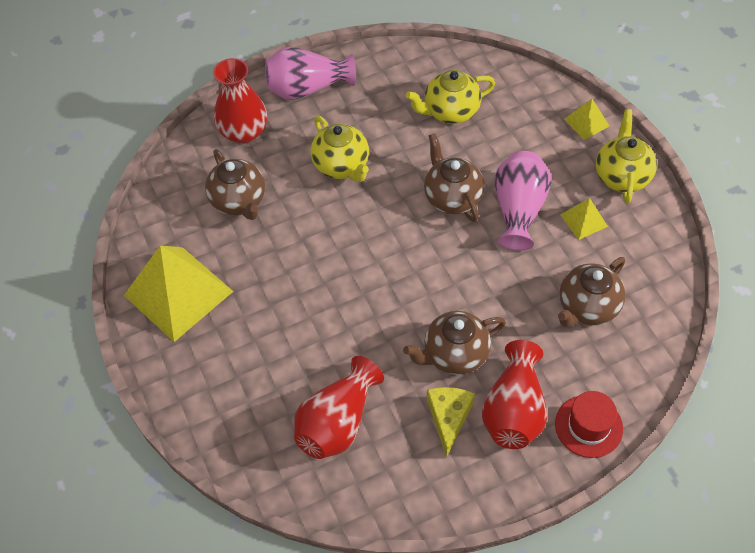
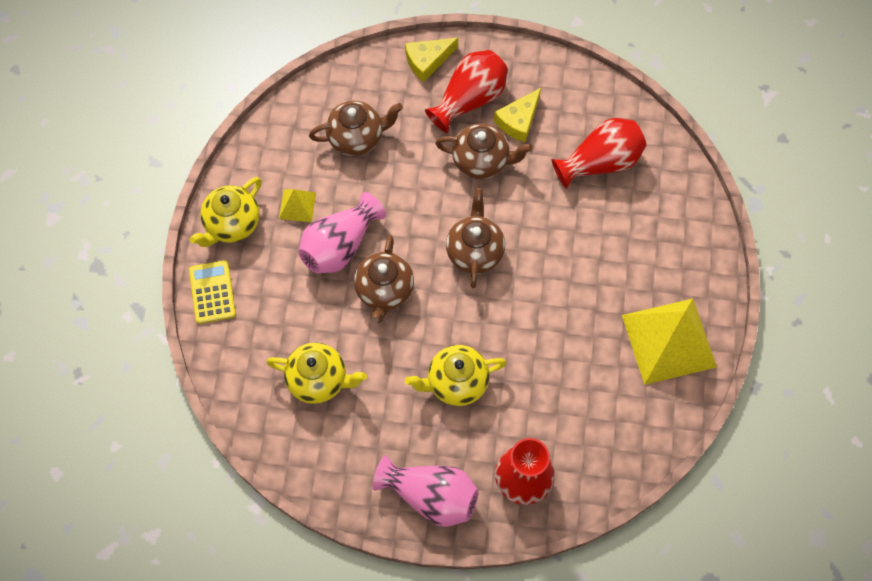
camera: 150 degrees left, 10 degrees up
brown teapot [205,149,265,220] -> brown teapot moved to [446,188,505,288]
yellow teapot [310,116,369,182] -> yellow teapot turned 105 degrees counterclockwise [405,345,507,406]
red hat [555,391,623,458] -> yellow cheese [405,38,458,82]
yellow pyramid [564,99,609,140] -> yellow calculator [189,260,236,324]

